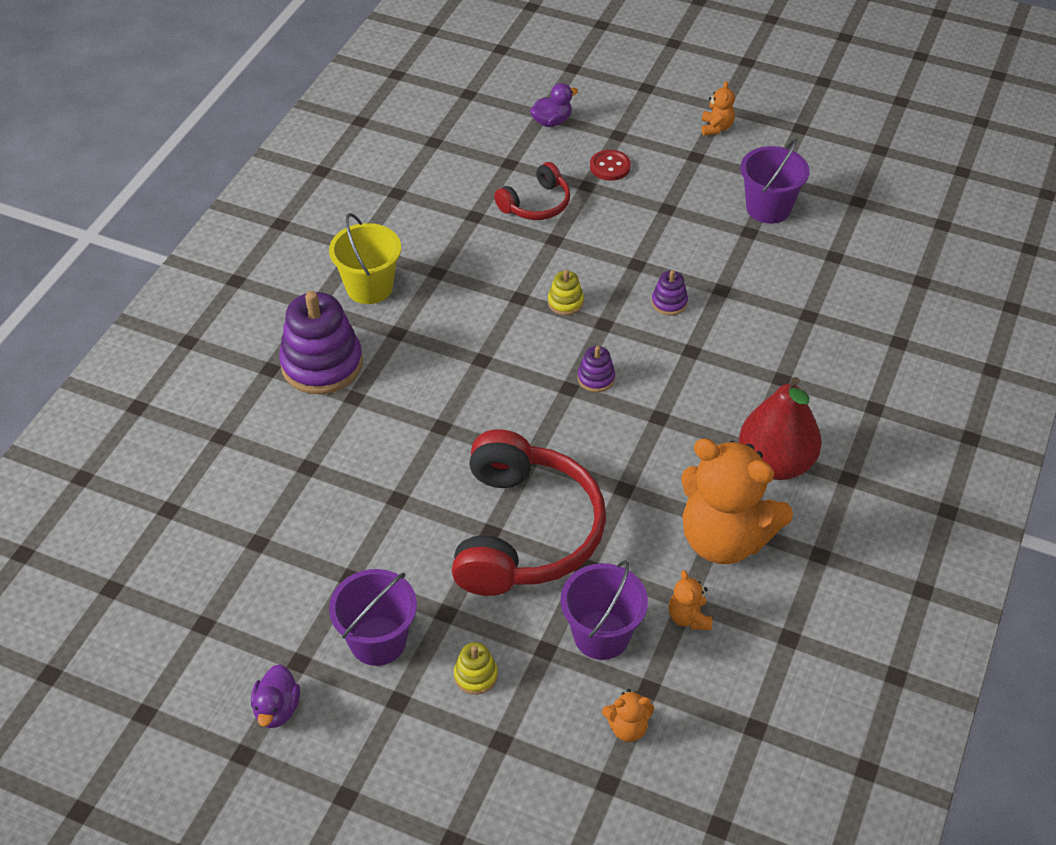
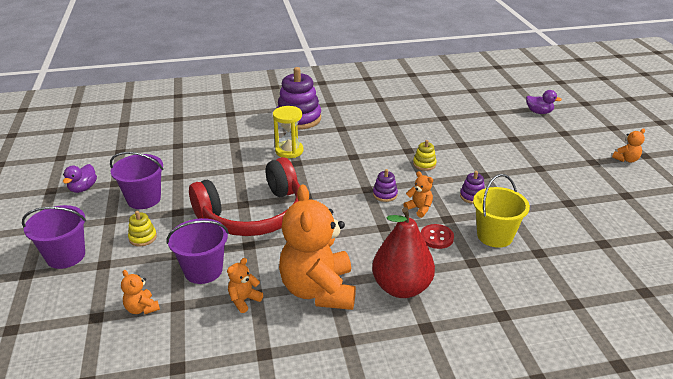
camera: 55 degrees right, 15 degrees down
purple duck [251,664,300,728] -> purple duck turned 45 degrees counterclockwise [63,164,97,193]
yellow bucket [329,213,401,304] -> yellow bucket moved to [473,174,530,248]
red headphones [494,162,570,220] -> none
red button [590,150,631,181] -> red button moved to [421,224,454,249]
purple bucket [740,138,809,224] -> purple bucket moved to [22,205,86,269]
none -> yellow hourglass [273,106,304,158]
none -> orange teddy bear [403,171,433,218]

